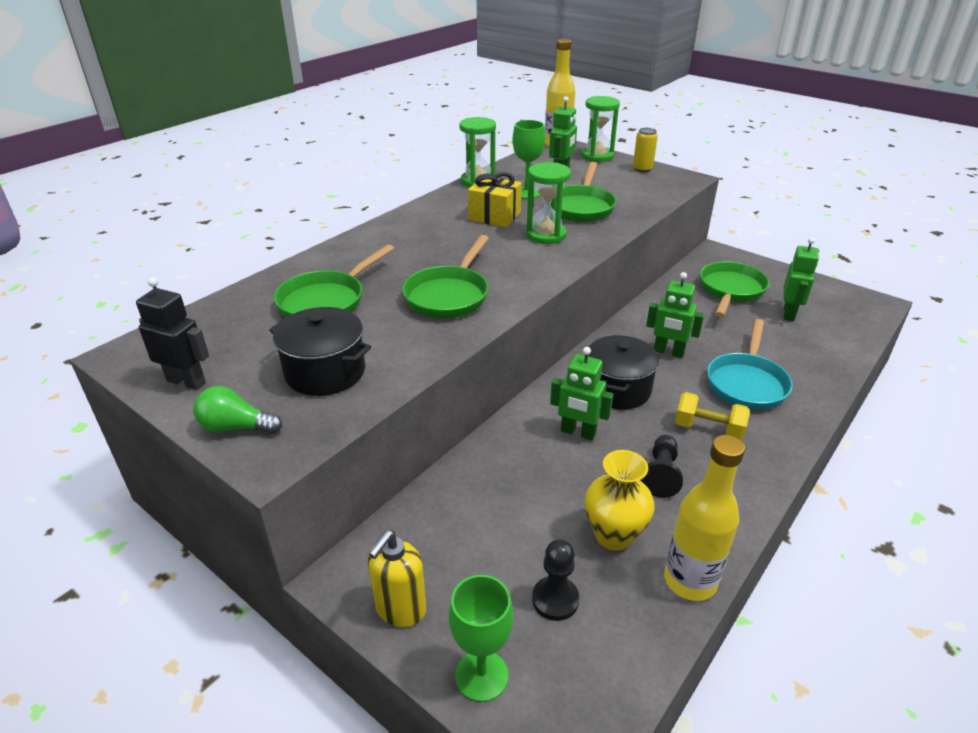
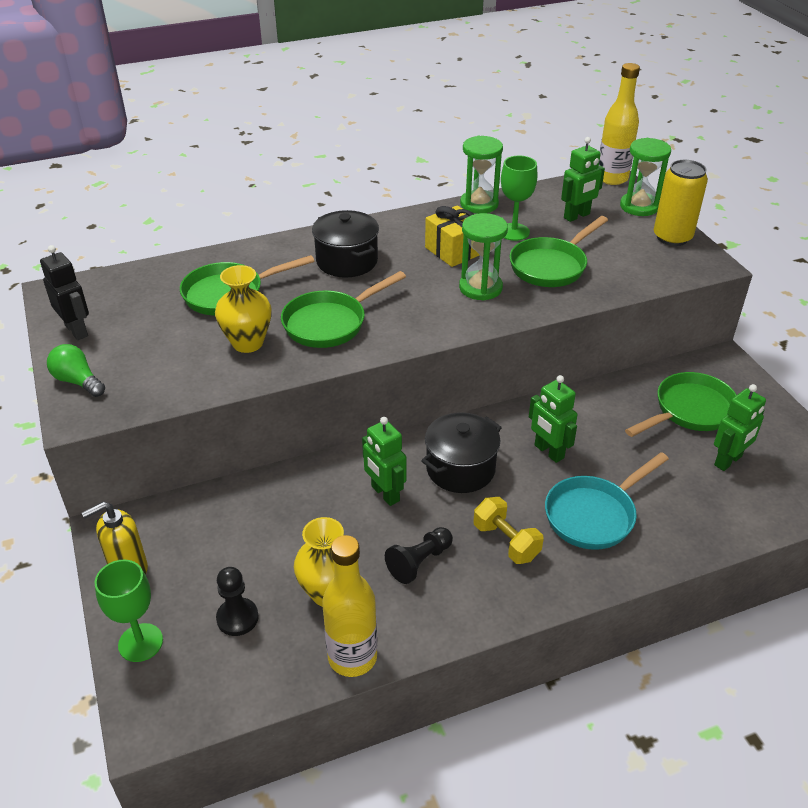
camera: 30 degrees right, 5 degrees up
black pot [269,307,371,396] -> black pot moved to [312,210,379,277]
yellow can [633,128,658,172] -> yellow can [654,160,708,246], size x1.65
none -> yellow vase [215,265,272,353]

